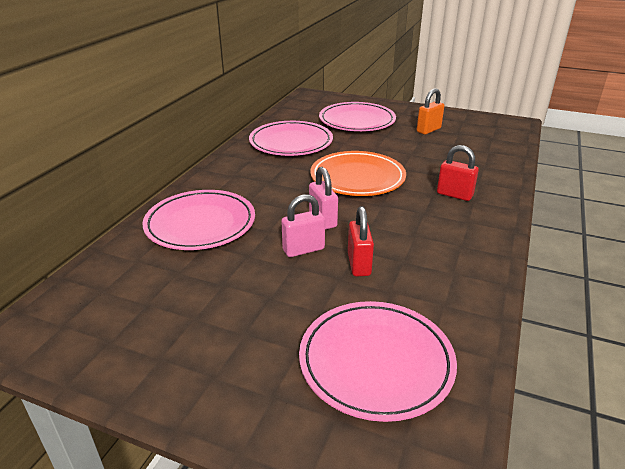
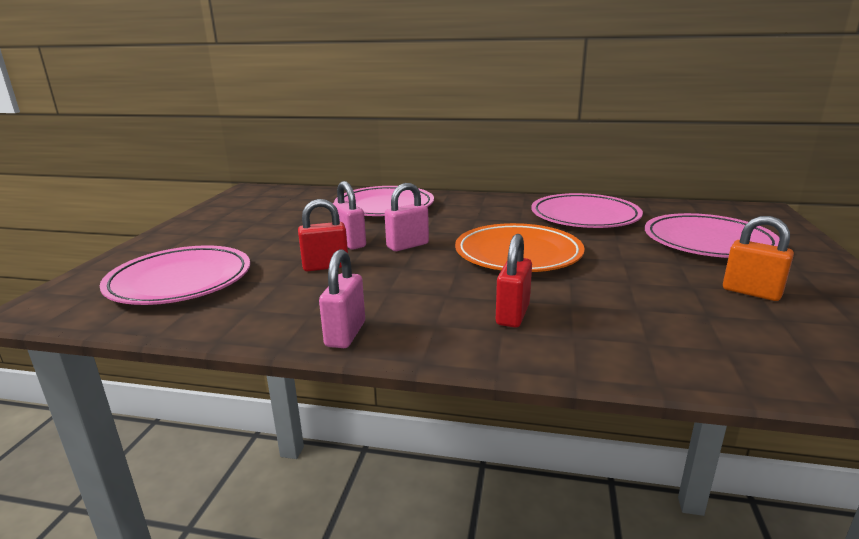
camera: 80 degrees right, 10 degrees down
none -> pink padlock [319,249,365,348]

